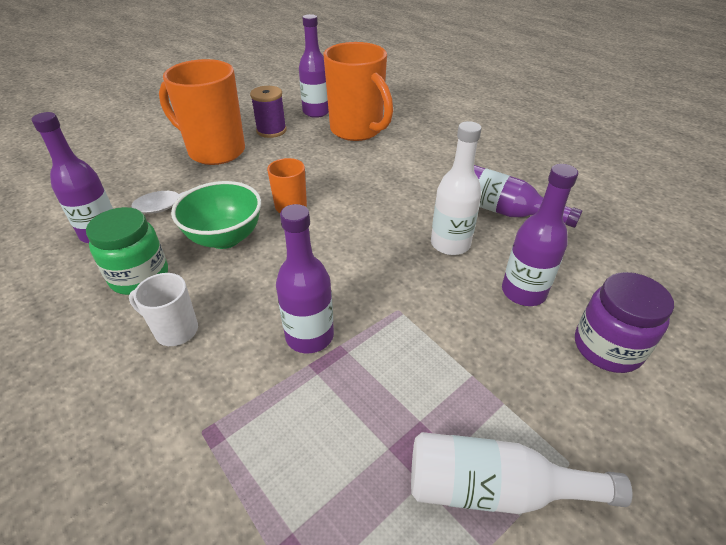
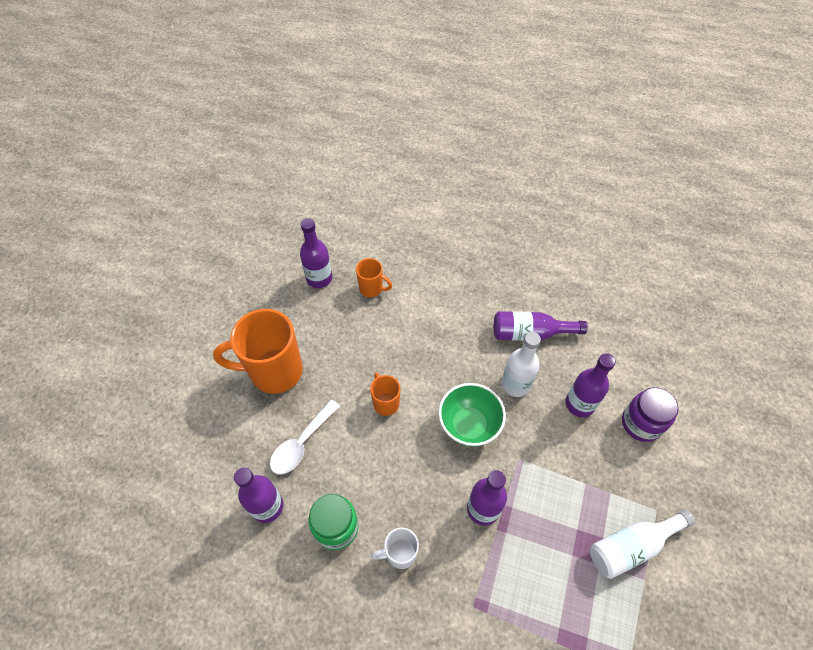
camera: 30 degrees left, 15 degrees up
green bowl [171,181,261,249] -> green bowl moved to [438,383,506,446]
purple spool [250,86,287,138] -> none
orange mug [323,42,393,141] -> orange mug [356,258,392,297], size x0.49

